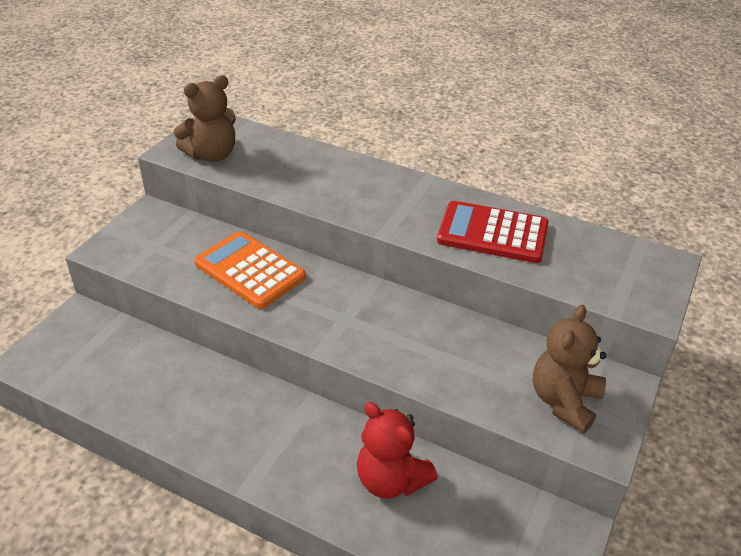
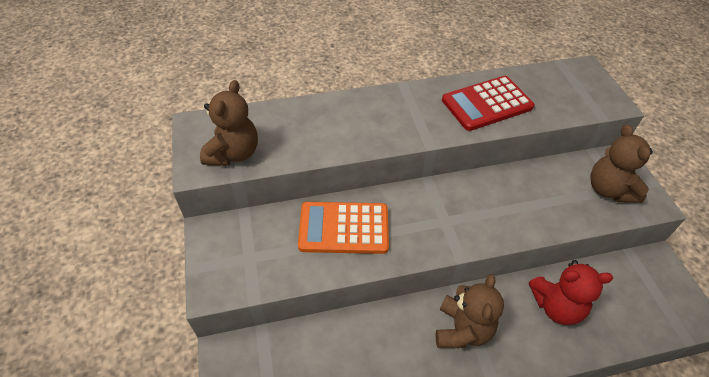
camera: 40 degrees left, 10 degrees up
none -> brown teddy bear [436,274,504,348]

